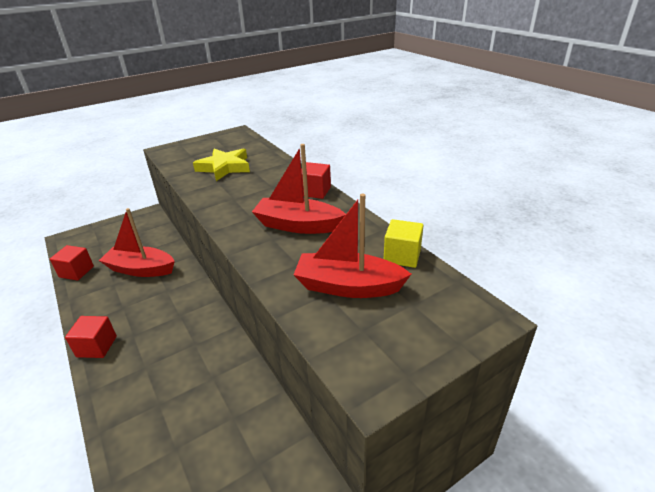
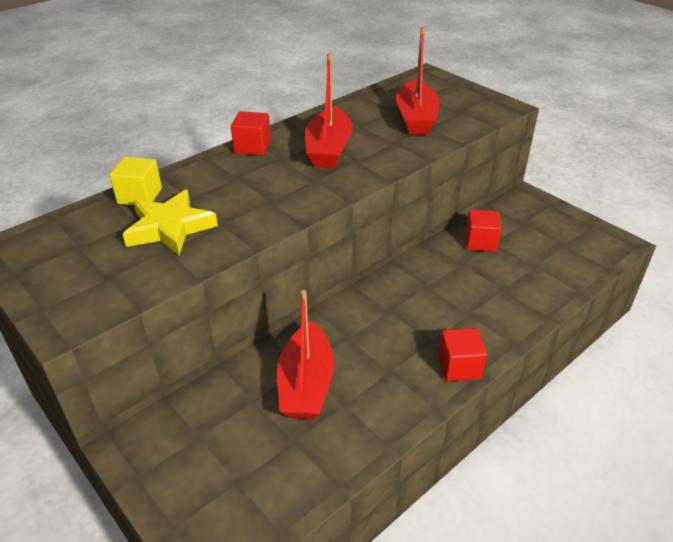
camera: 100 degrees left, 5 degrees up
red cube [50,245,94,281] -> red cube moved to [466,210,502,252]
yellow cube [384,219,423,268] -> yellow cube moved to [109,157,162,205]

